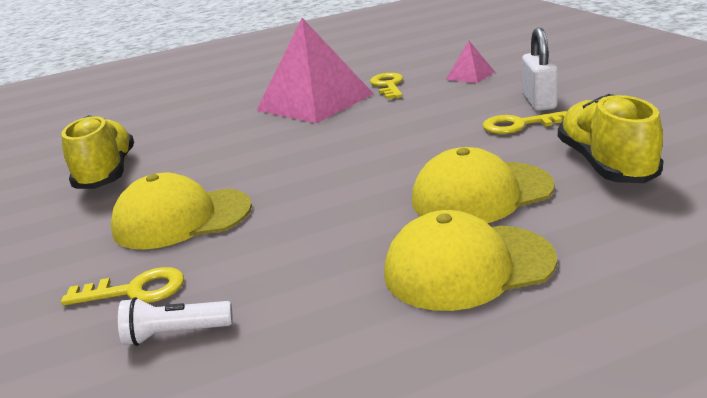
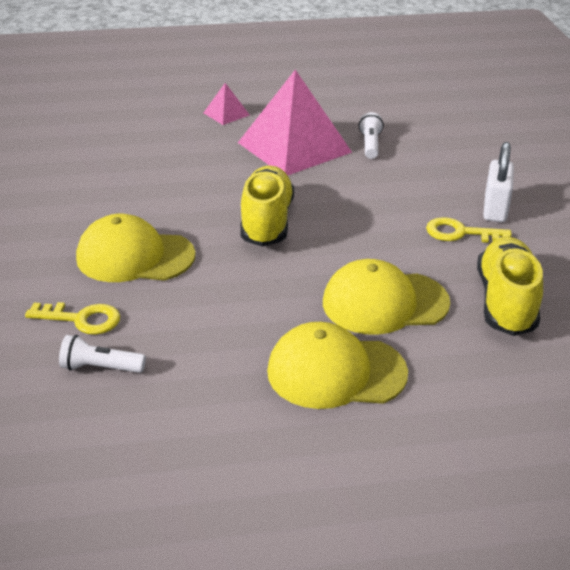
camera: 10 degrees right, 10 degrees up
yellow shoe [61,115,134,189] -> yellow shoe moved to [240,166,294,247]
yellow key [370,73,403,99] -> white flashlight [359,112,384,159]
pink pyramid [446,41,495,83] -> pink pyramid moved to [203,83,250,125]

